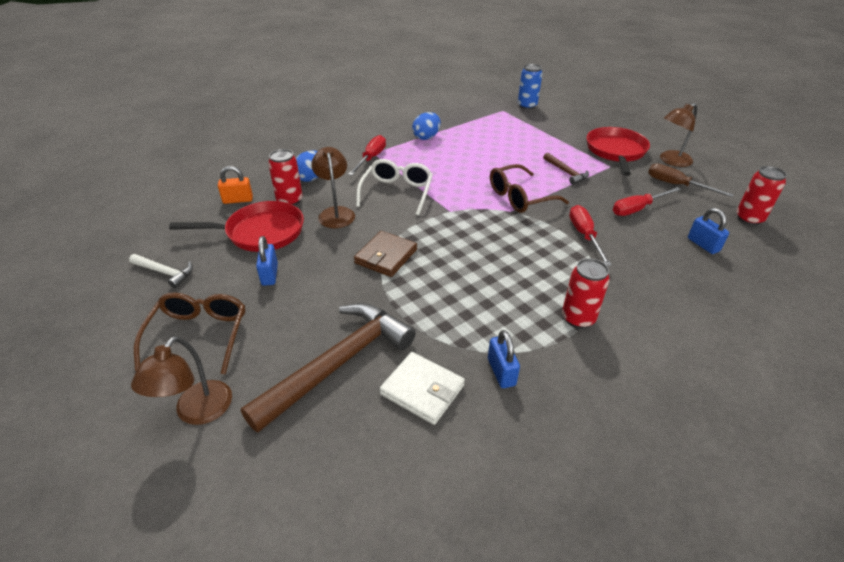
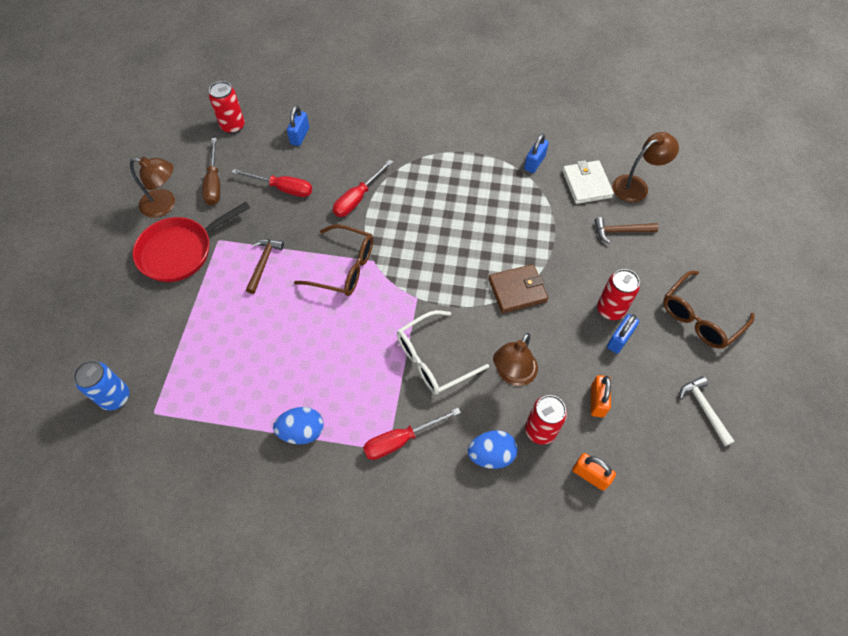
camera: 135 degrees left, 20 degrees up
brown lamp [131,336,232,425] -> brown lamp moved to [613,132,679,202]
red pan [169,201,304,252] -> orange padlock [591,375,611,417]
brown hammer [241,303,416,433] -> brown hammer [595,217,659,244], size x0.47
red can [562,258,610,329] -> red can moved to [597,269,640,320]

